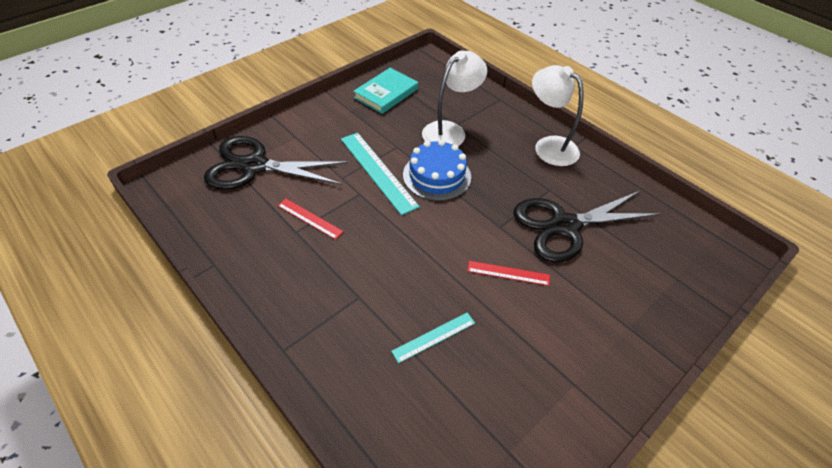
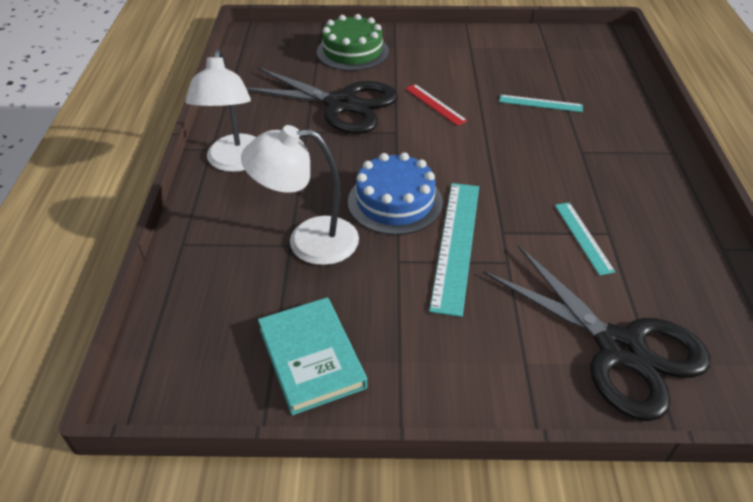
camera: 135 degrees left, 5 degrees down
red ruler [278,199,344,240] -> turquoise ruler [555,202,615,275]
turquoise book [353,68,418,114] -> turquoise book turned 75 degrees clockwise [258,297,367,415]
none -> green cake [317,14,389,71]

